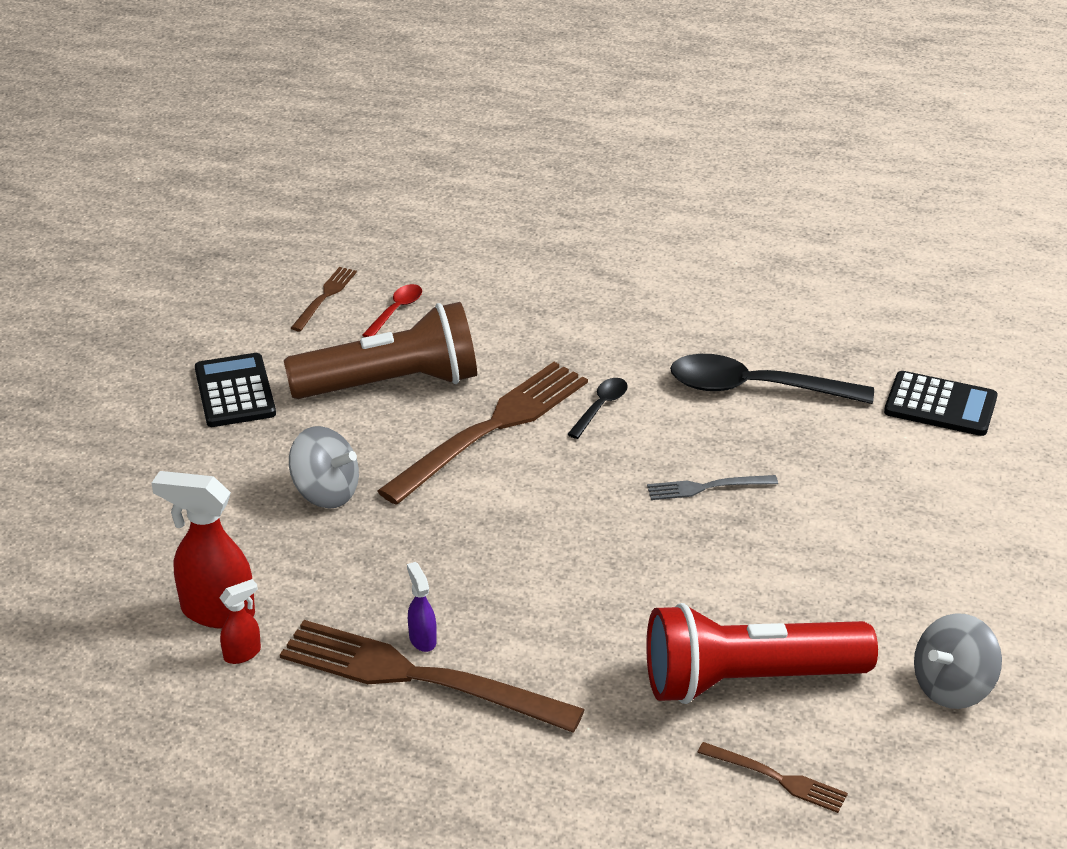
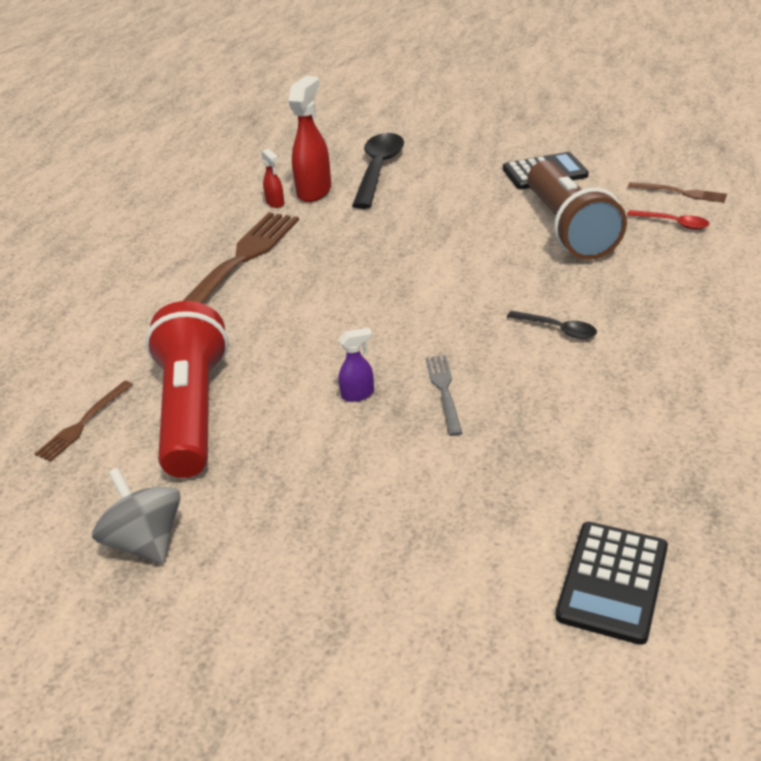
camera: 95 degrees right, 0 degrees up
grey spinning top [289,426,359,509] -> none
brown fork [377,362,588,505] -> none
purple spray bottle [407,562,437,652] -> purple spray bottle moved to [338,328,374,402]
black spoon [670,354,874,404] -> black spoon moved to [352,133,404,209]

